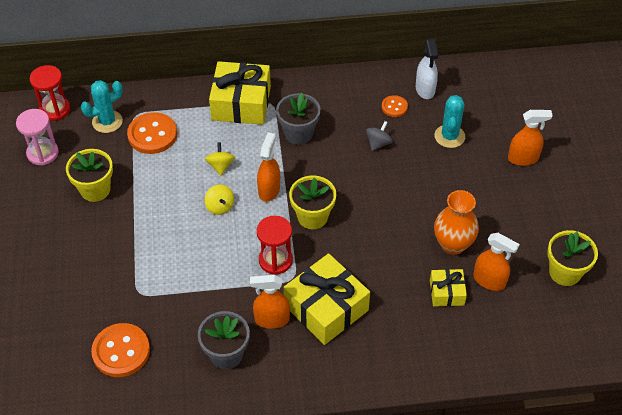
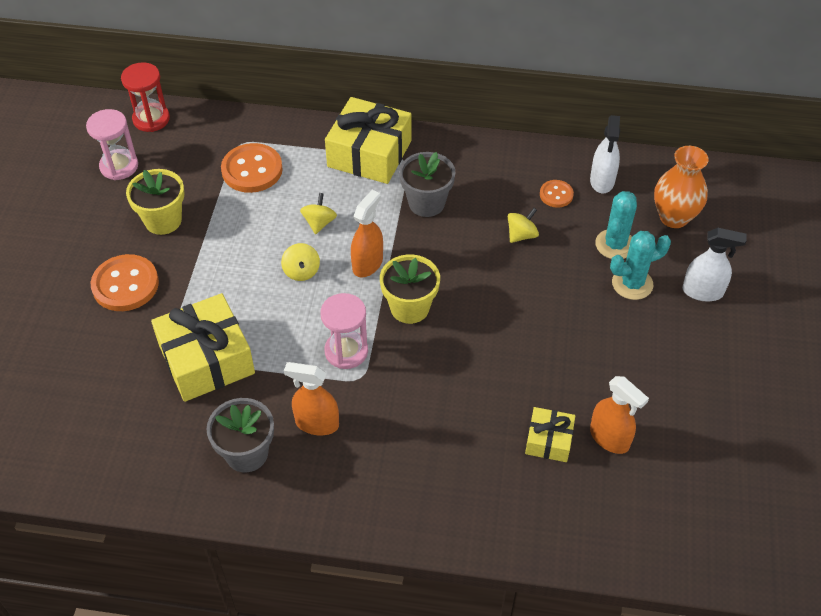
camera: 15 degrees right, 0 degrees up
turquoise cactus [81,80,123,133] -> turquoise cactus moved to [610,231,671,300]
orange button [91,323,150,377] -> orange button moved to [91,254,159,311]
red hourglass [257,216,293,275] -> pink hourglass [320,293,368,369]
yellow gift [284,253,370,345] -> yellow gift moved to [151,293,255,402]
grey spinning top [366,121,393,151] -> yellow spinning top [508,208,539,243]
orange vase [434,190,479,255] -> orange vase moved to [654,146,709,228]
orange spray bottle [508,110,553,166] -> white spray bottle [682,228,747,301]
yellow flower pot [547,230,598,286] -> none

